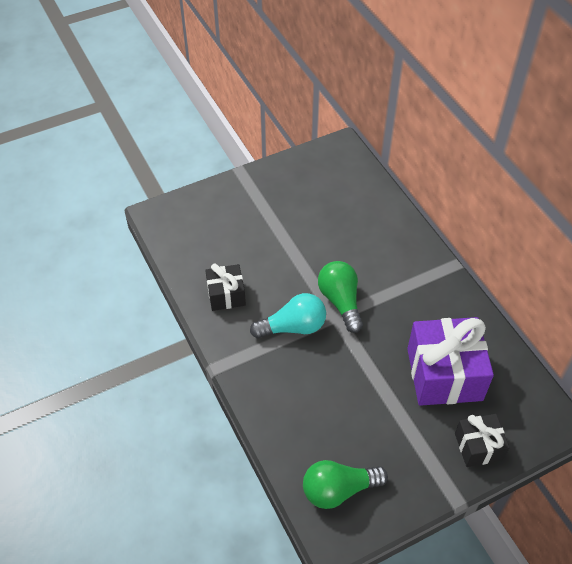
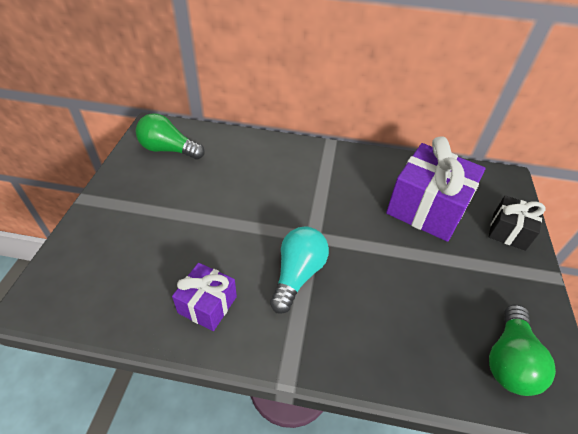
camera: 55 degrees left, 5 degrees down
black gift [205,264,246,311] -> purple gift [172,263,237,331]
green light bulb [318,261,363,333] -> green light bulb moved to [135,113,205,160]

